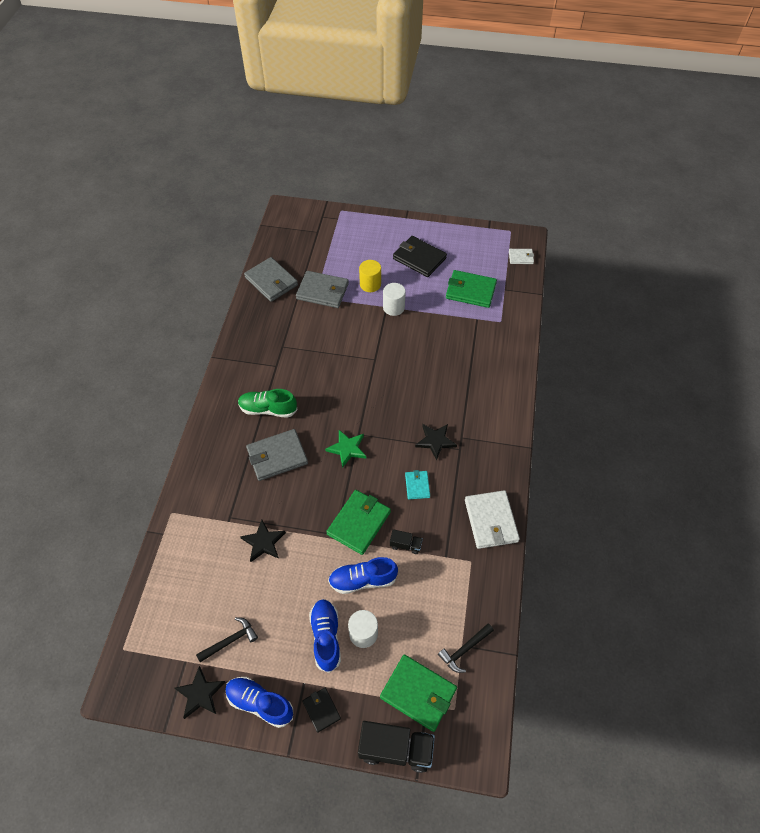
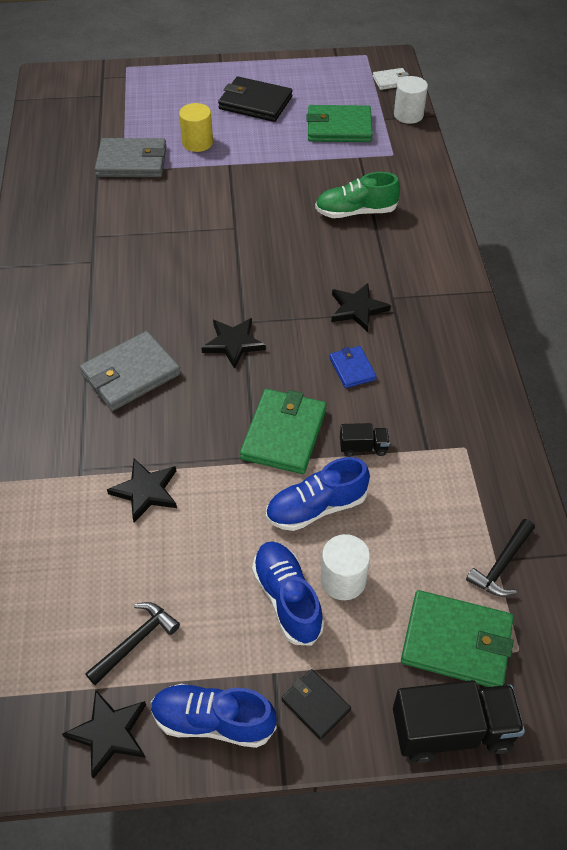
camera: 15 degrees left, 5 degrees down
green shoe [238,389,298,418] -> green shoe moved to [315,172,400,218]
grey wallet [244,257,298,302] -> none
green star [325,430,366,468] -> black star [201,318,266,369]
white cylinder [383,283,406,316] -> white cylinder moved to [394,76,428,124]
turquoise wallet [405,470,430,499] -> blue wallet [330,346,377,388]
white wallet [465,490,520,549] -> none

